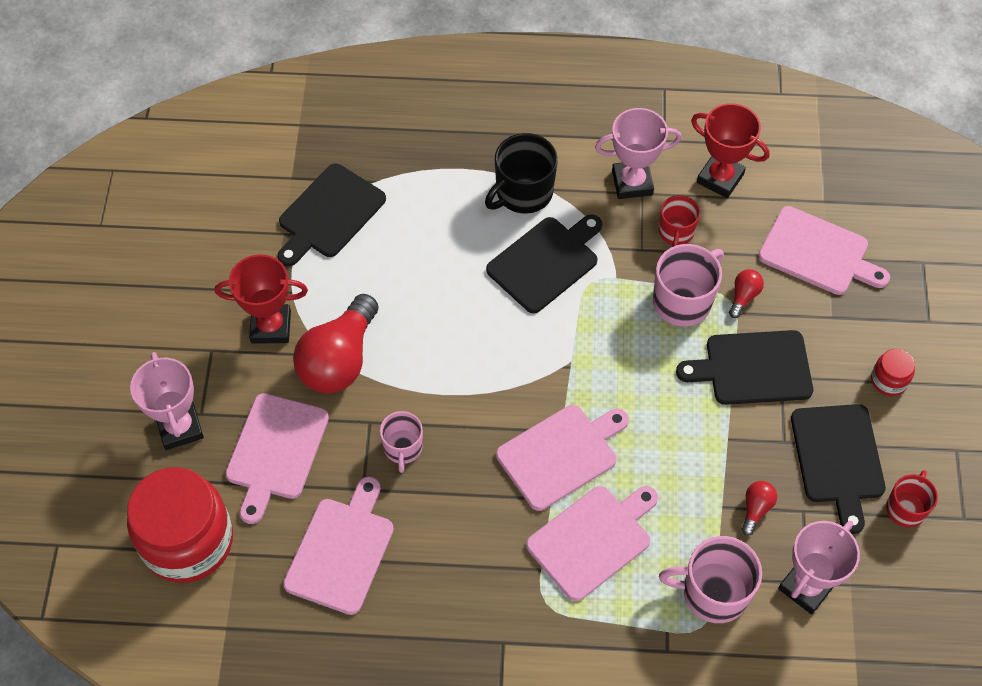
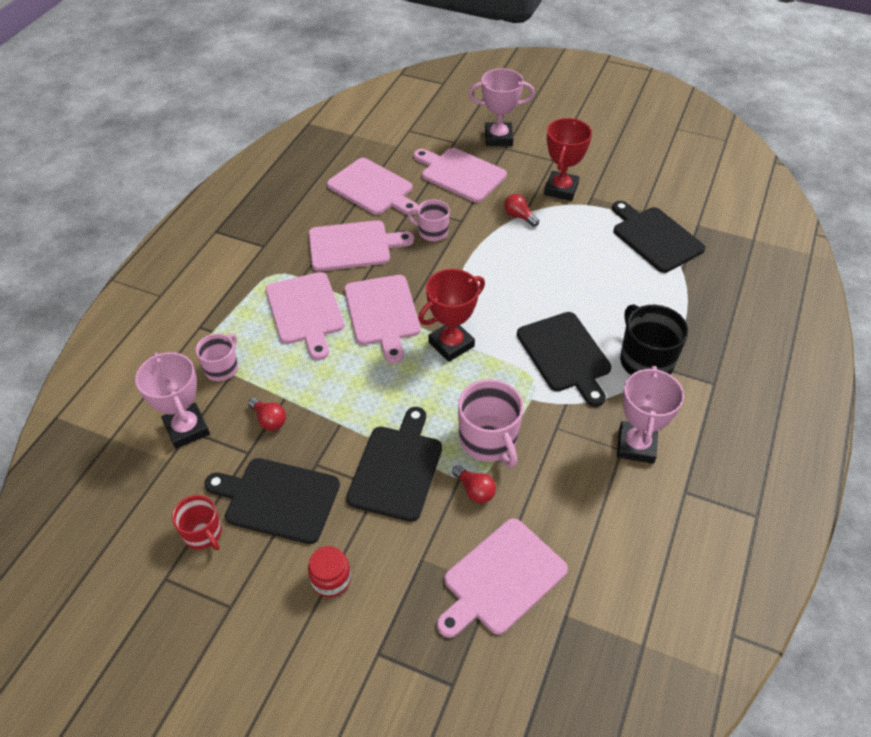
camera: 110 degrees right, 10 degrees down
red jar [127,467,233,583] -> none
red light bulb [293,294,379,393] -> red light bulb [504,194,539,227], size x0.44
red mug [659,195,700,247] -> none
pink mug [659,536,762,623] -> pink mug [196,333,238,381], size x0.62
red trophy [691,103,769,198] -> red trophy moved to [418,269,485,362]
none -> pink cutting board [309,220,414,271]

